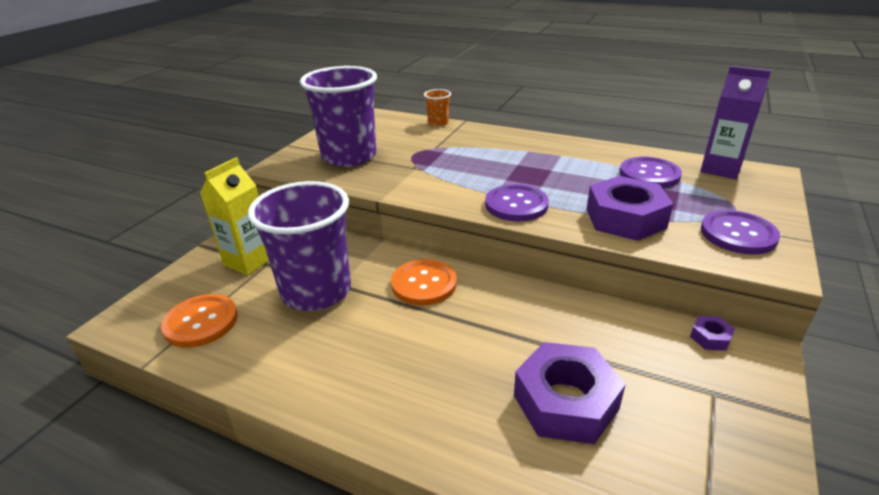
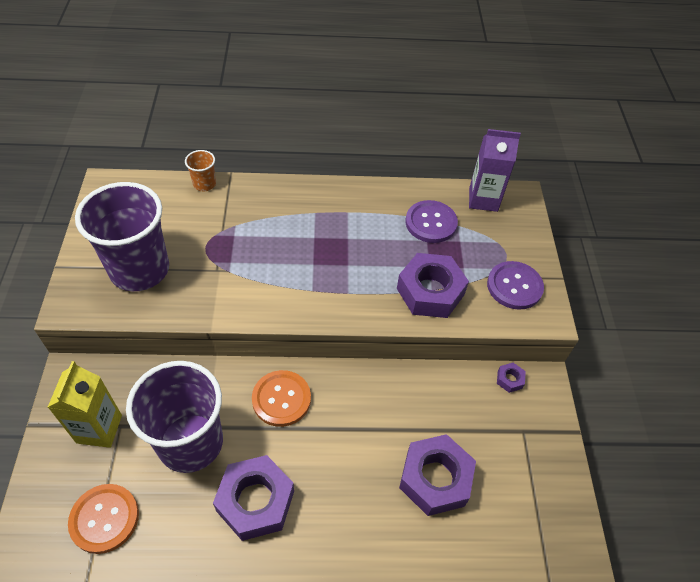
camera: 30 degrees left, 20 degrees up
purple button [485,184,549,222] -> none
none -> purple nut [213,455,294,541]

